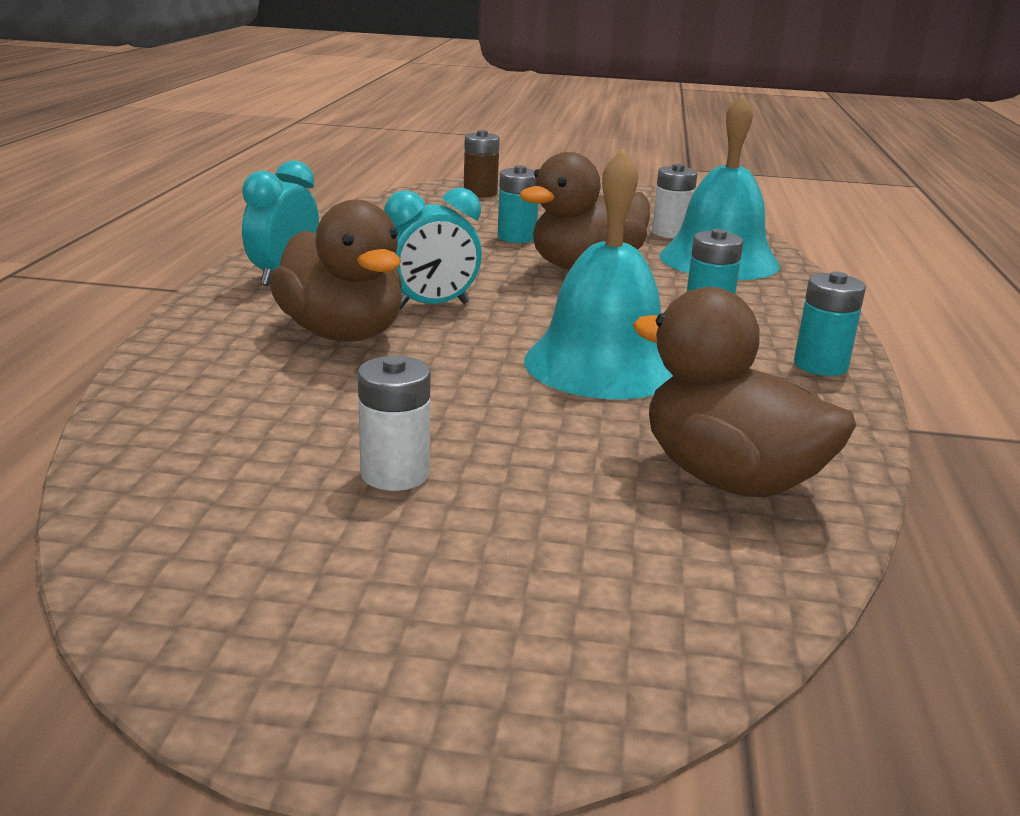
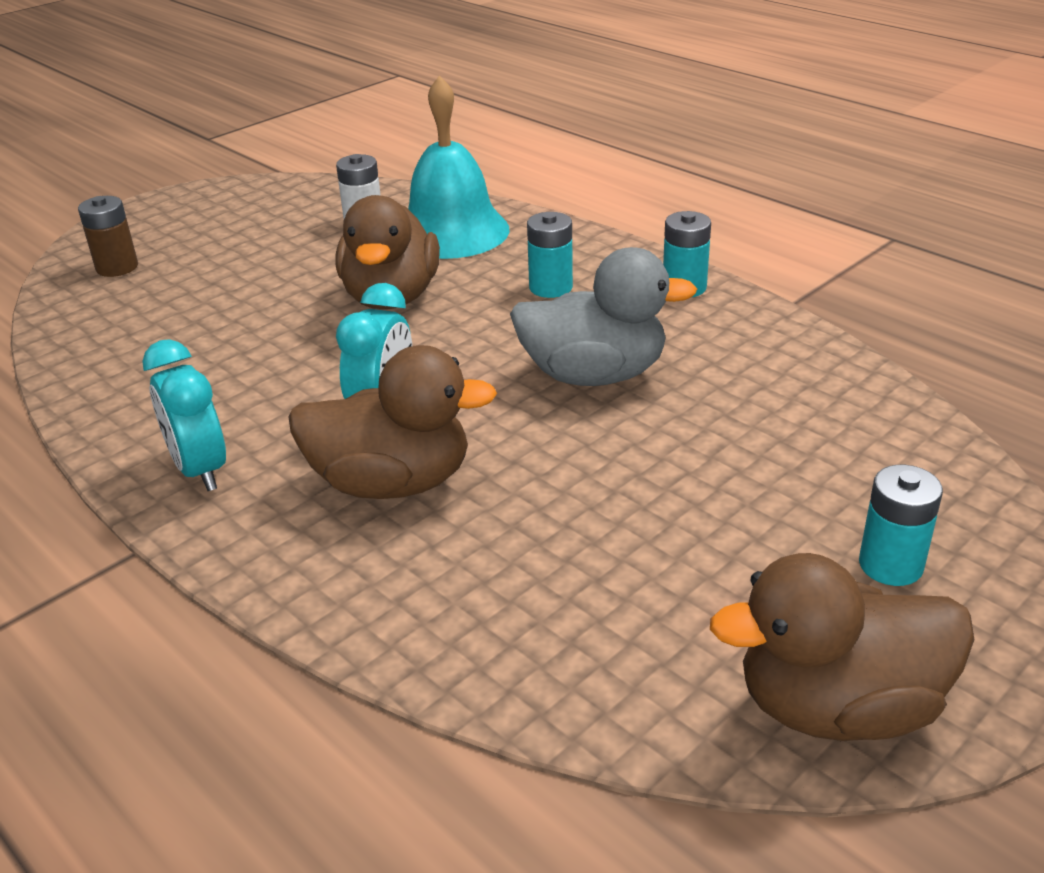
camera: 50 degrees left, 10 degrees up
white battery [358,356,430,491] -> none
turquoise battery [498,165,539,243] -> turquoise battery moved to [859,465,943,586]
turquoise bell [524,149,673,400] -> grey duck [510,247,697,386]
brown duck [633,287,856,497] -> brown duck moved to [710,553,975,741]

